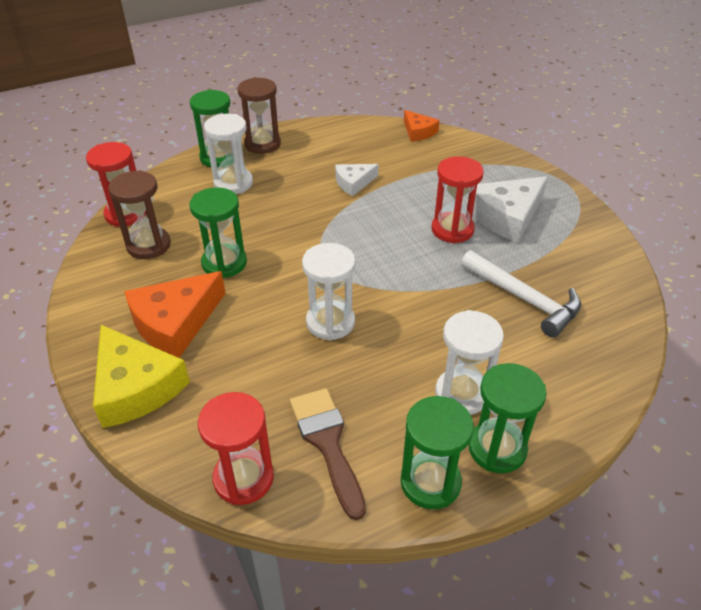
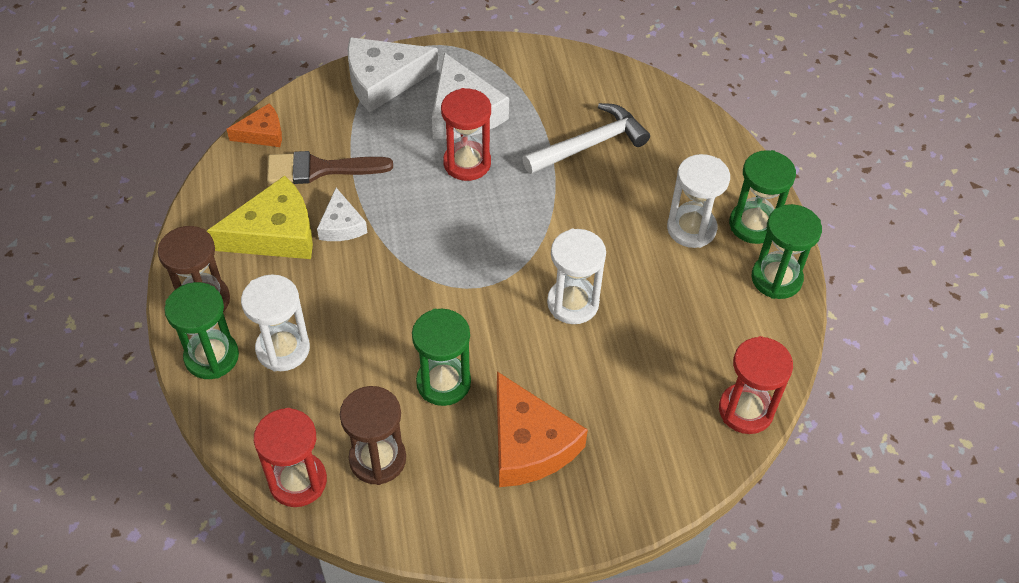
camera: 75 degrees left, 10 degrees up
yellow cheese [93,325,190,428] -> yellow cheese moved to [207,175,313,259]
brown brush [290,388,366,520] -> brown brush moved to [267,151,393,184]
none -> white cheese [348,37,439,112]

